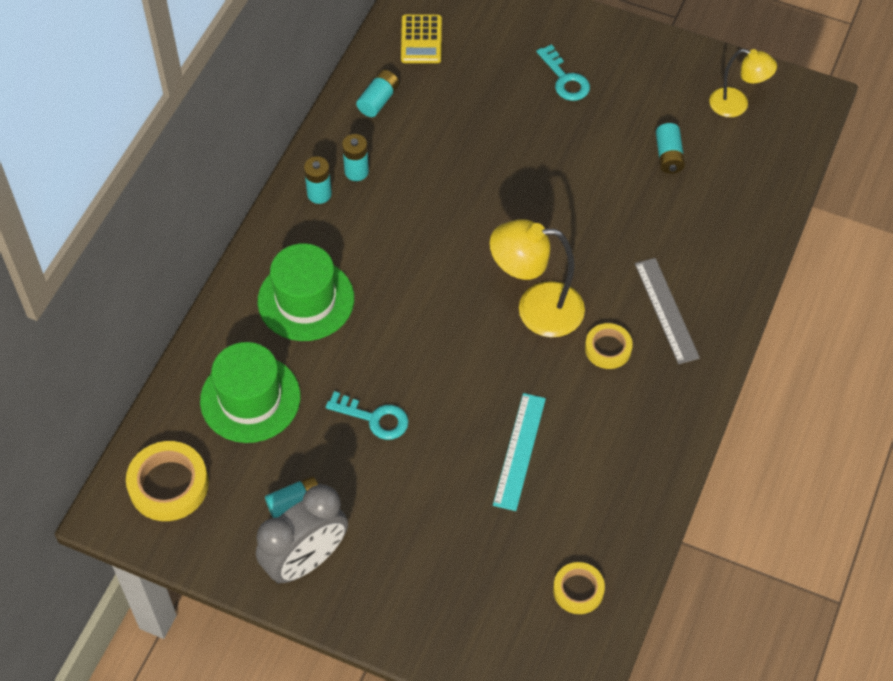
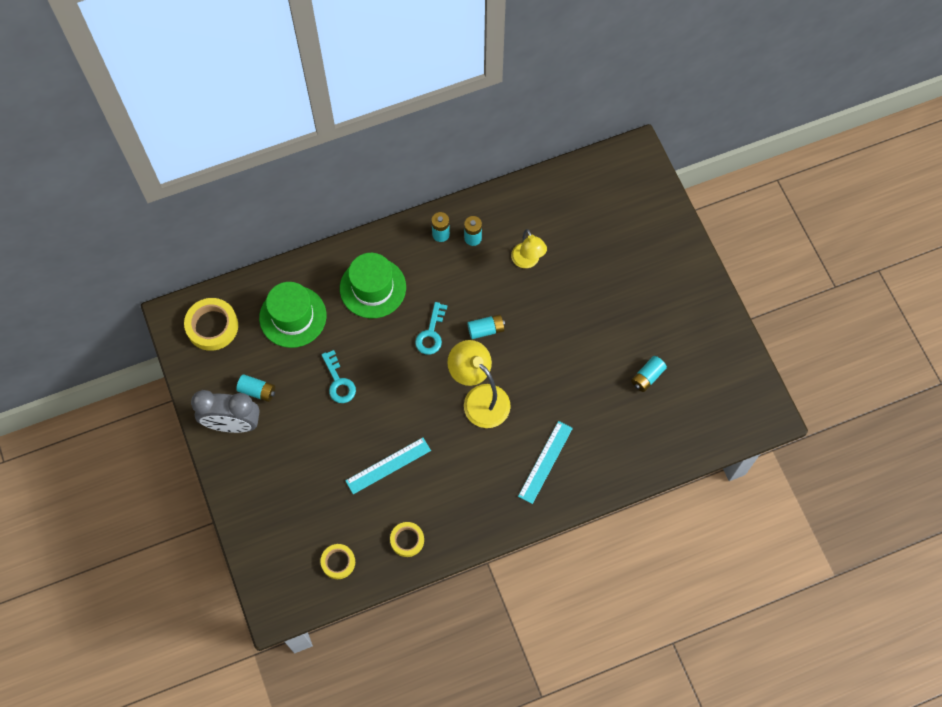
camera: 45 degrees right, 10 degrees up
turquoise battery [356,70,399,117] -> turquoise battery moved to [467,314,505,339]
yellow calculator [401,15,442,63] -> none
turquoise key [536,44,590,101] -> turquoise key moved to [415,302,447,355]
yellow tape [585,323,633,369] -> yellow tape moved to [390,522,424,557]
grey ruler [635,258,700,364] -> turquoise ruler [518,421,573,504]
yellow lamp [709,49,777,117] -> yellow lamp moved to [511,229,547,268]

